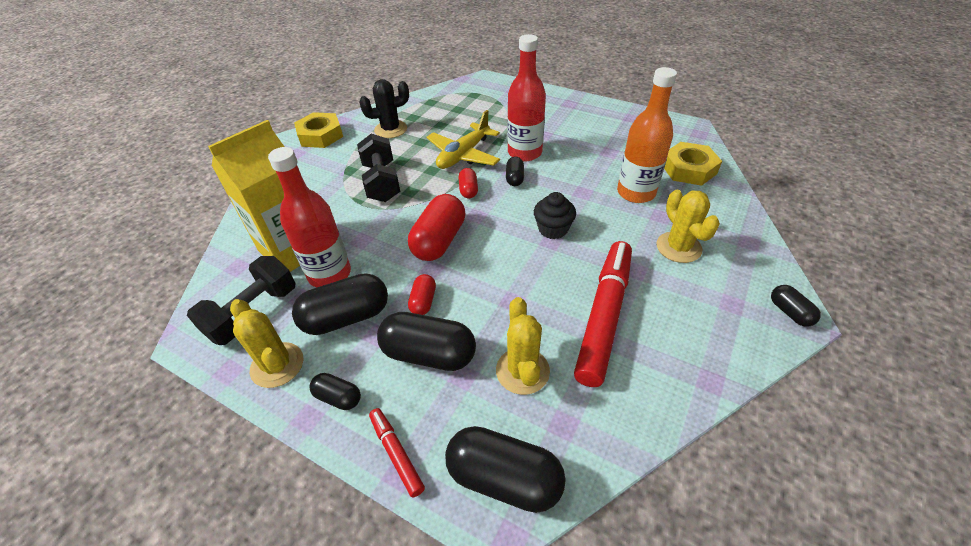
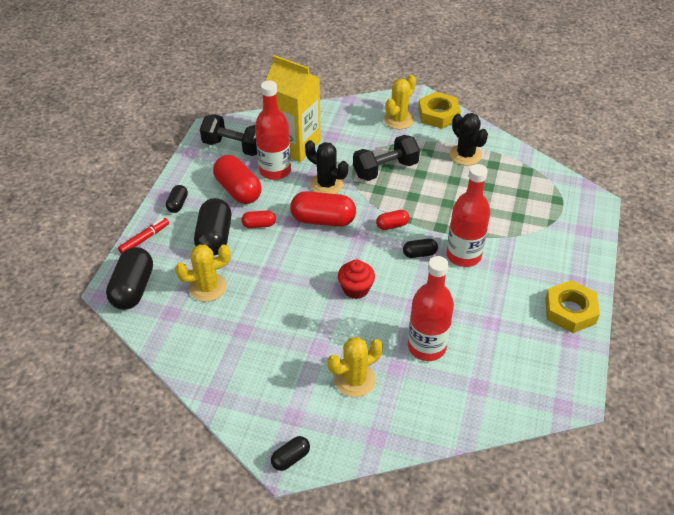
camera: 75 degrees right, 0 degrees up
yellow cactus [230,299,303,388] -> yellow cactus moved to [384,75,416,129]
black capsule [292,273,388,335] -> red capsule [213,155,262,204]
yellow plane [427,110,500,169] -> none
black cupcake [534,192,576,239] -> red cupcake [338,260,375,299]
red marker [574,241,632,387] -> none
orange bottle [617,67,677,203] -> red bottle [408,256,454,361]
yellow nut [664,142,722,186] -> yellow nut moved to [545,280,600,333]
none -> black cactus [305,140,348,194]

